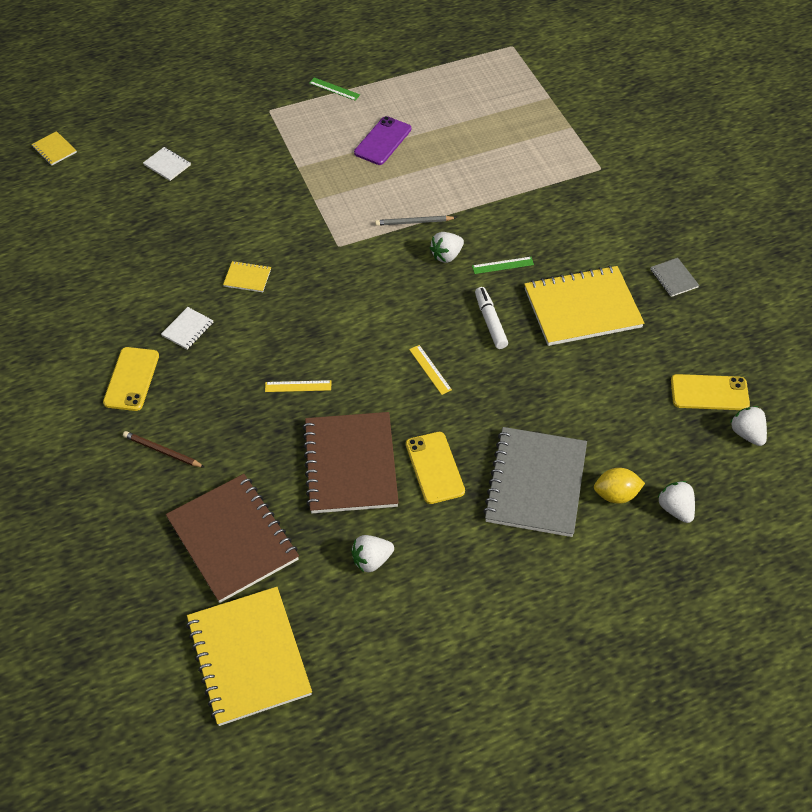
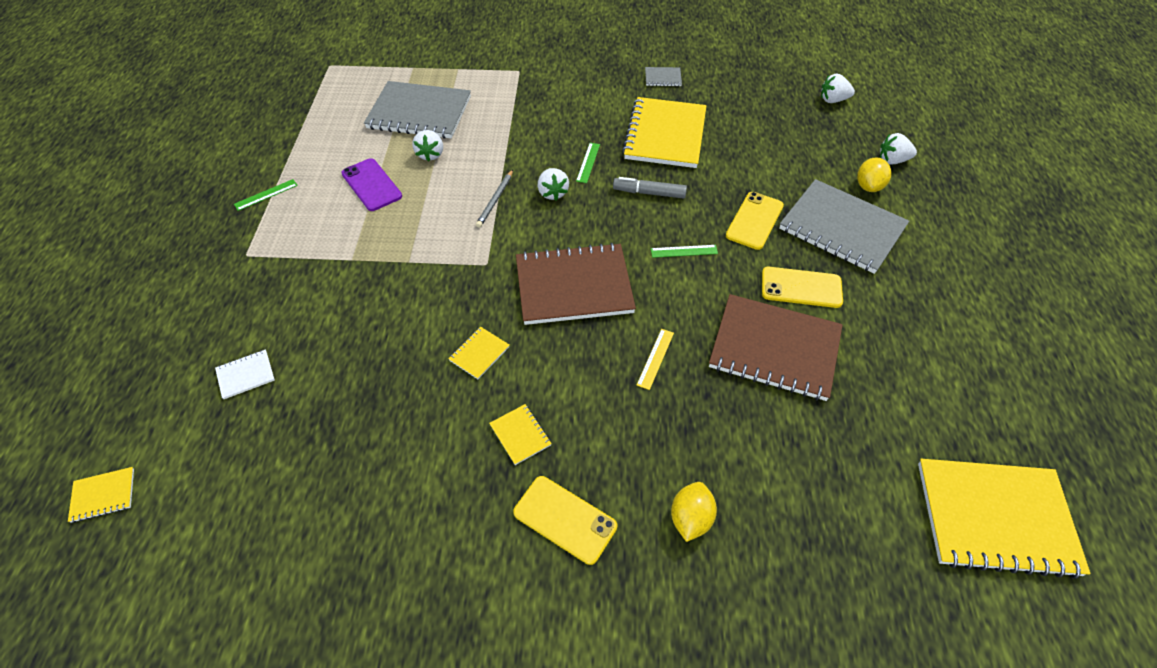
camera: 65 degrees left, 0 degrees up
brown pencil [123,431,205,468] -> yellow lemon [671,482,717,542]
white notebook [161,307,213,349] -> yellow notebook [489,404,552,465]
brown notebook [166,474,299,603] -> brown notebook moved to [516,243,636,325]
white strawberry [351,535,394,572] -> white strawberry moved to [412,130,443,161]
yellow ruler [409,345,452,395] -> green ruler [651,245,718,258]
white marker [475,287,508,349] -> grey marker [613,177,687,199]
yellow phone [671,374,750,410] -> yellow phone moved to [726,192,784,250]
none -> grey notebook [364,81,471,139]

